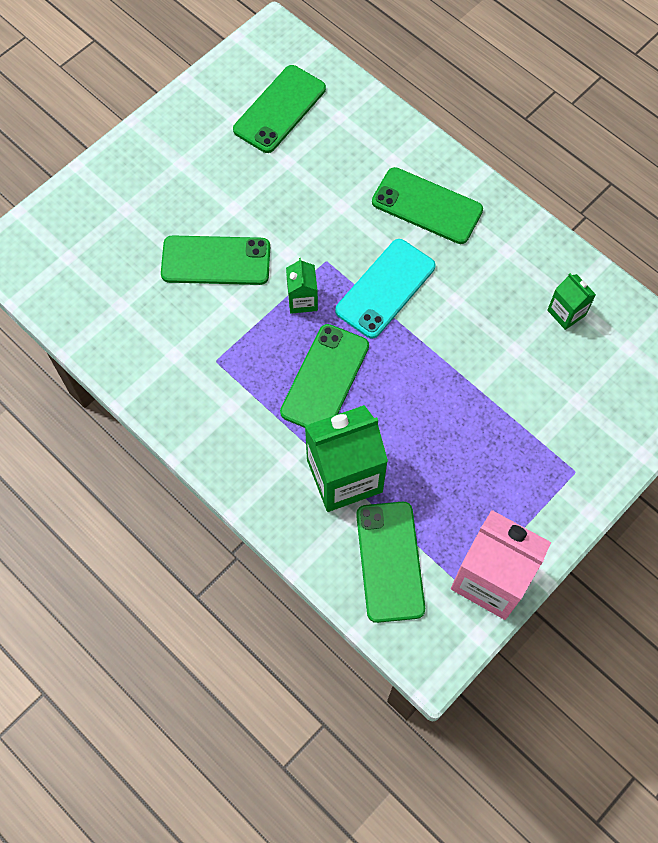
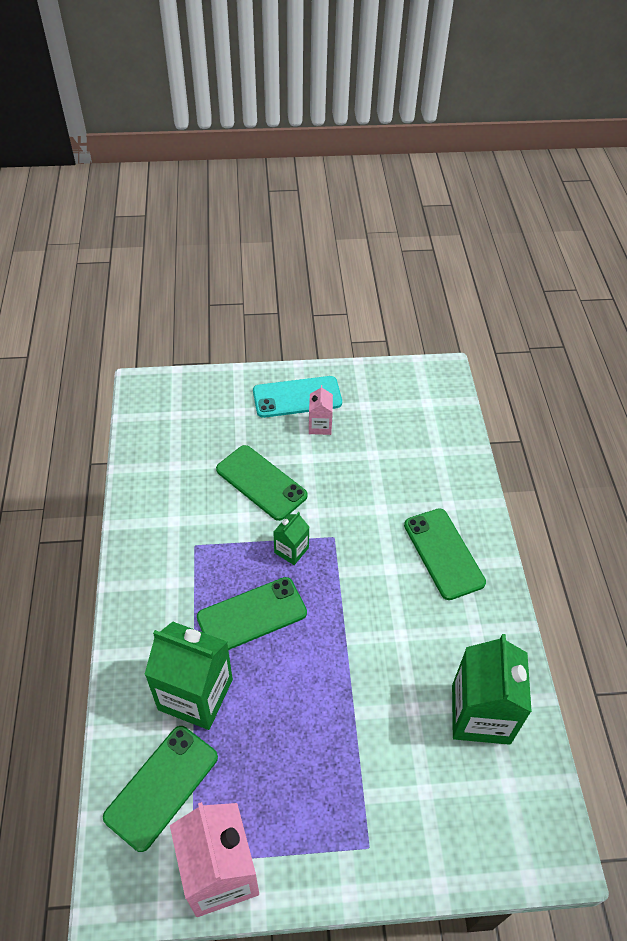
camera: 40 degrees right, 15 degrees down
green phone [233,65,326,153] -> none
turquoise phone [335,239,436,339] -> turquoise phone moved to [253,376,342,418]
green carton [547,273,596,330] -> green carton [452,634,532,745], size x2.01
none -> pink carton [309,385,333,435]

